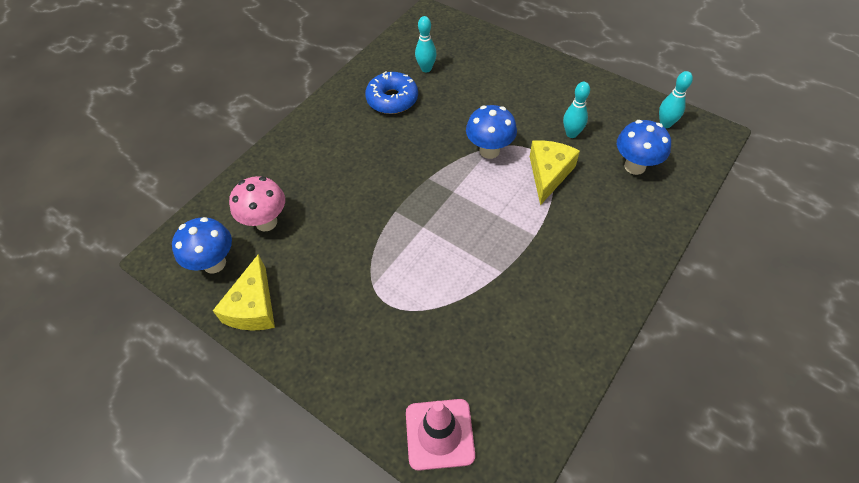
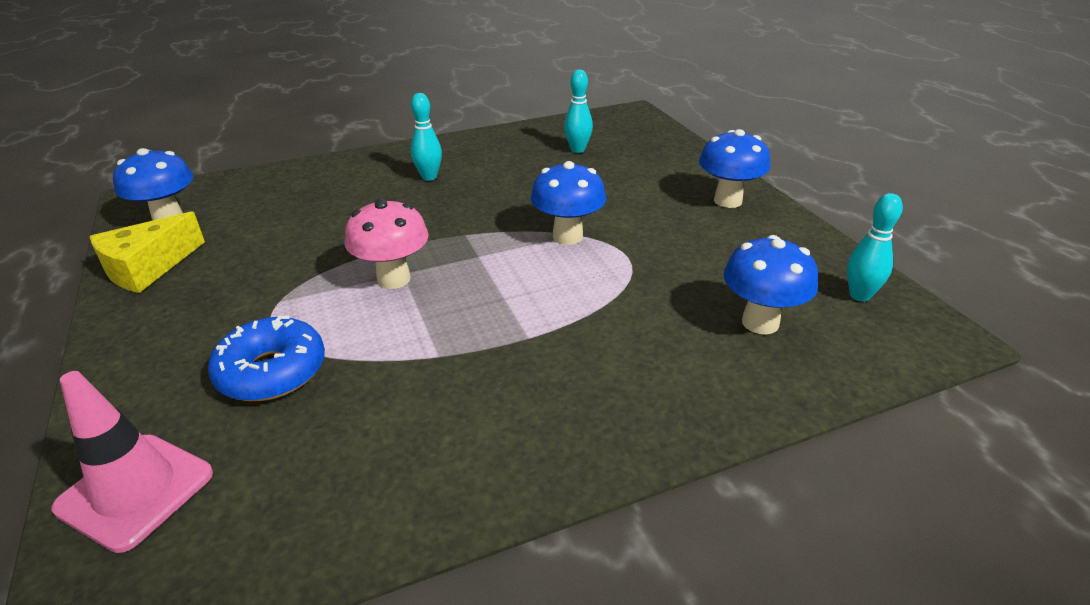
camera: 30 degrees right, 20 degrees down
pink mushroom [229,176,285,232] -> pink mushroom moved to [345,198,429,289]
blue donut [365,72,418,114] -> blue donut moved to [208,315,325,401]
yellow cheese [530,140,580,205] -> none
turquoise bowling pin [563,82,590,138] -> turquoise bowling pin moved to [411,93,442,181]
none -> blue mushroom [699,129,770,208]

